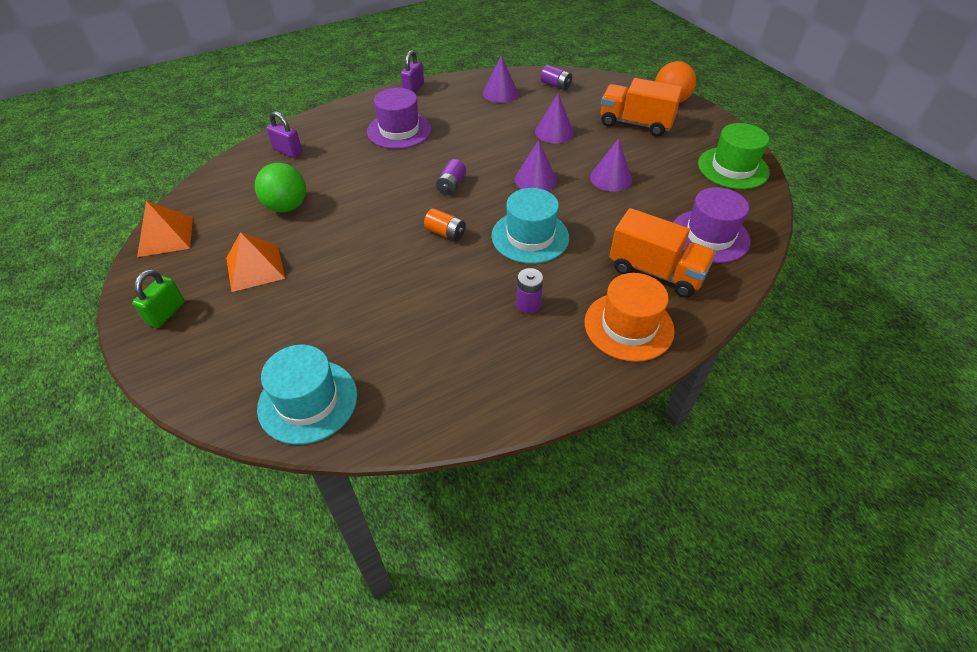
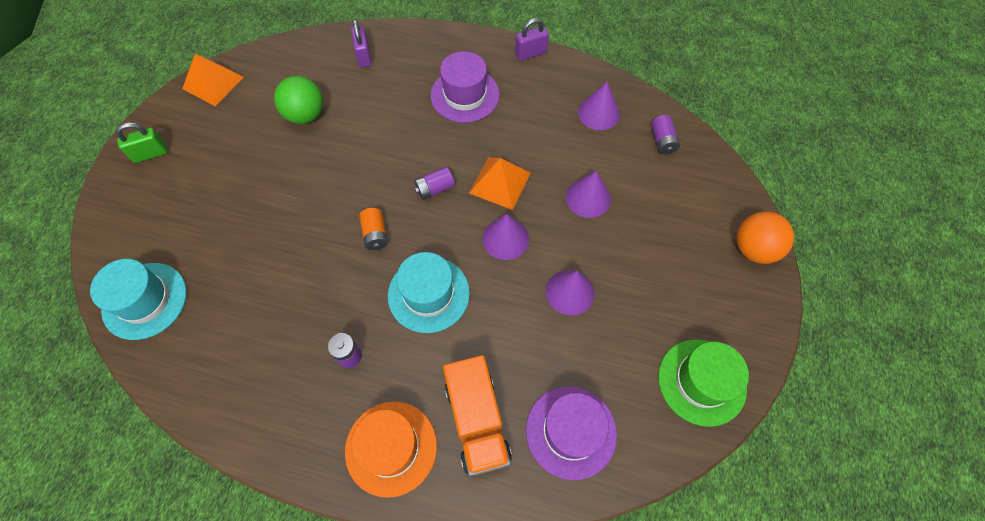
camera: 45 degrees right, 15 degrees up
orange pyramid [226,232,285,292] -> orange pyramid moved to [469,157,531,210]
orange truck [601,78,683,136] -> none

